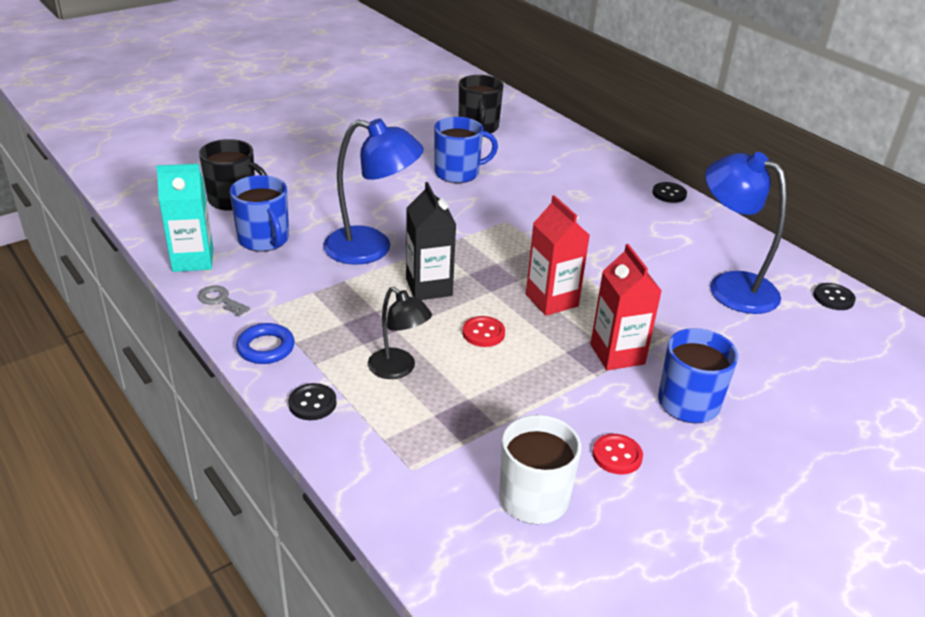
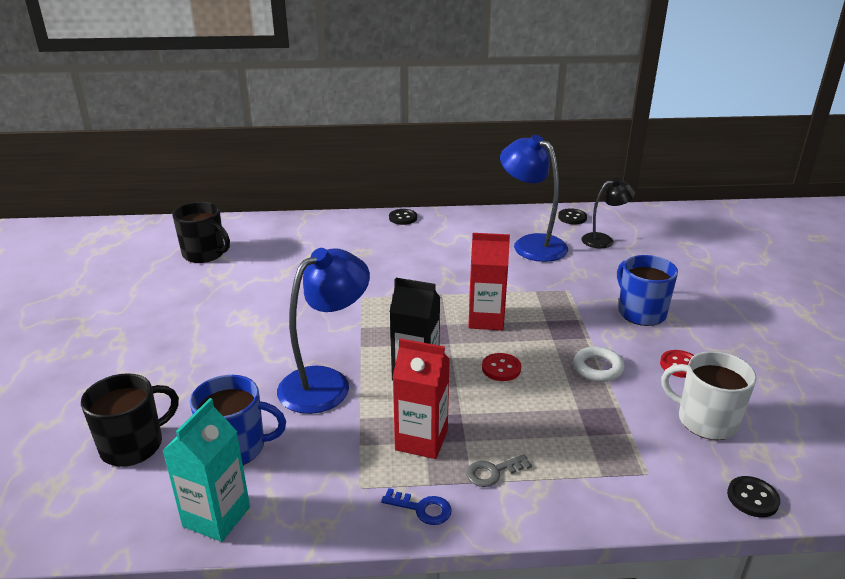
camera: 55 degrees left, 5 degrees down
grey key [198,285,250,317] -> grey key moved to [466,454,532,487]
blue ring [236,323,295,364] -> blue key [381,488,452,525]
black button [288,383,337,420] -> black button moved to [727,476,780,518]
black lamp [368,287,432,379] -> black lamp moved to [582,178,636,248]
blue mug [434,117,498,183] -> none
red carton [590,244,662,371] -> red carton moved to [393,338,450,459]
blue lamp [705,152,787,314] -> blue lamp turned 60 degrees clockwise [500,135,568,262]
none -> white ring [573,346,625,382]

